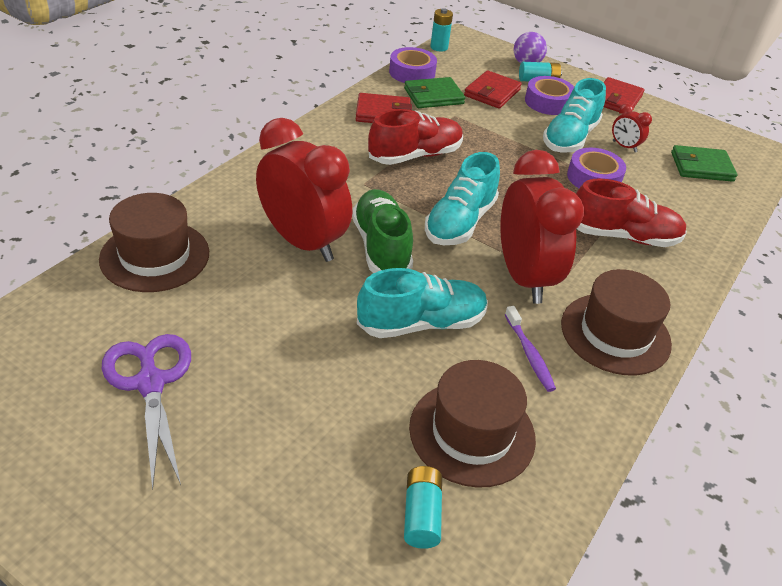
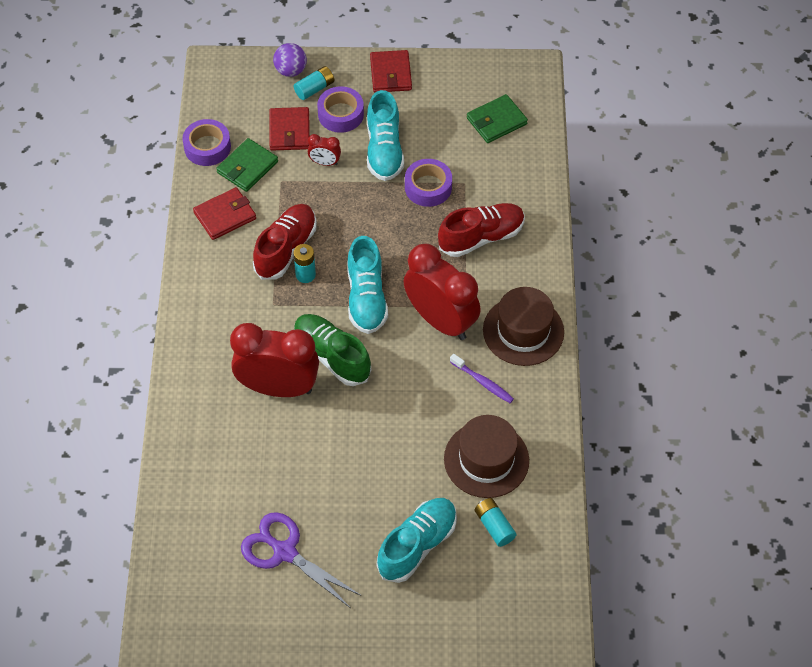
camera: 30 degrees left, 15 degrees up
brown hat [99,193,209,292] -> none
turquoise shoe [357,268,488,338] -> turquoise shoe moved to [377,498,457,583]
turquoise battery [430,8,453,52] -> turquoise battery moved to [293,244,316,283]
red clock [612,103,652,152] -> red clock moved to [308,134,341,166]

